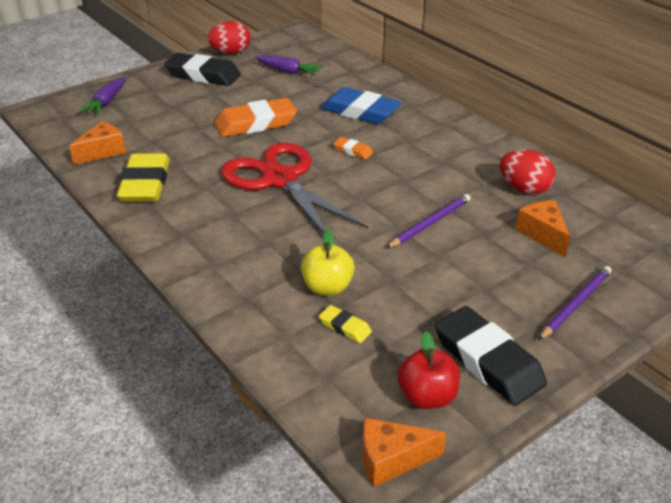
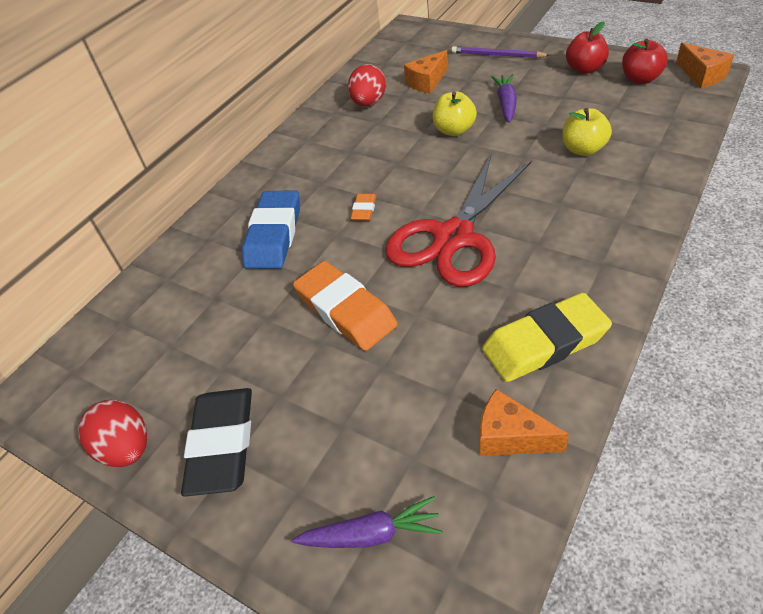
camera: 105 degrees left, 10 degrees up
purple carrot [255,55,323,75] -> purple carrot moved to [492,74,517,123]
yellow eraser [319,305,372,343] -> none
purple pencil [386,194,471,249] -> yellow apple [433,92,477,136]
black eraser [435,306,547,406] -> red apple [566,21,609,74]

